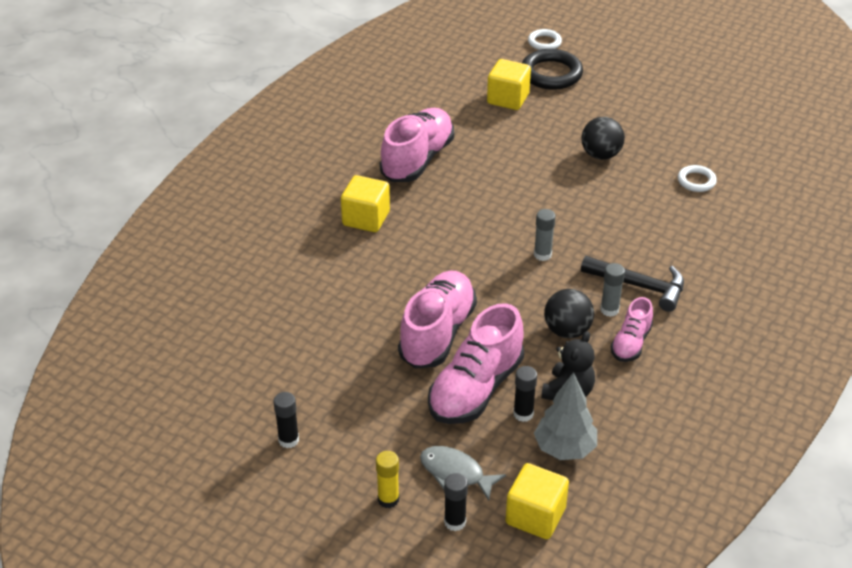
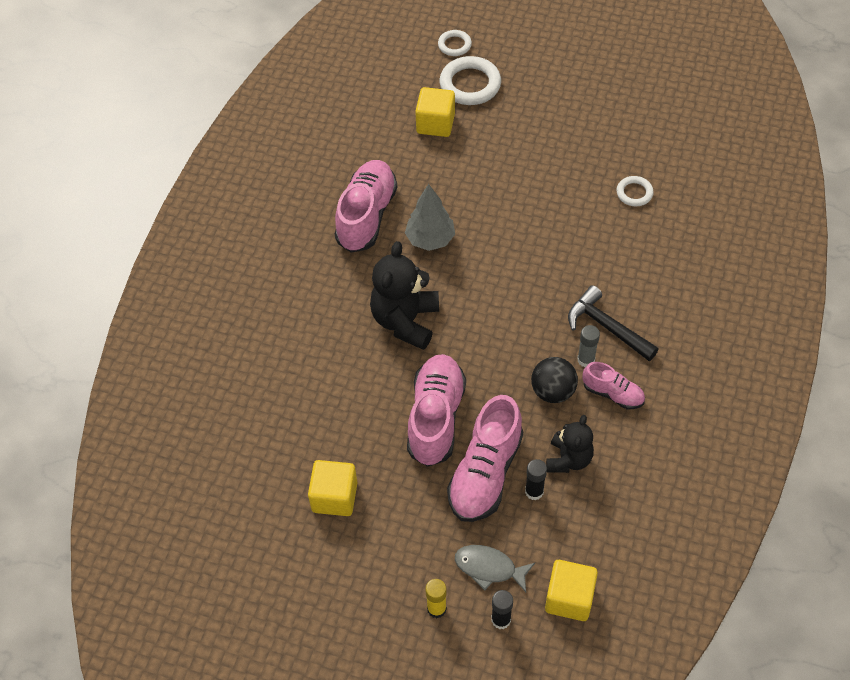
camera: 10 degrees left, 15 degrees up
black glue stick [273,392,299,448] -> none
yellow cube [341,175,390,232] -> yellow cube moved to [308,460,357,516]
black ring [522,49,583,90] -> white ring [440,56,501,105]
grey glue stick [534,209,556,261] -> none
grey tree [534,372,597,460] -> grey tree moved to [405,184,455,251]
black ball [581,117,625,160] -> none
black hammer [581,256,684,312] -> black hammer turned 150 degrees counterclockwise [568,285,659,361]
pink shoe [610,297,653,362] -> pink shoe turned 75 degrees counterclockwise [583,362,645,409]
none -> black teddy bear [370,241,439,350]

